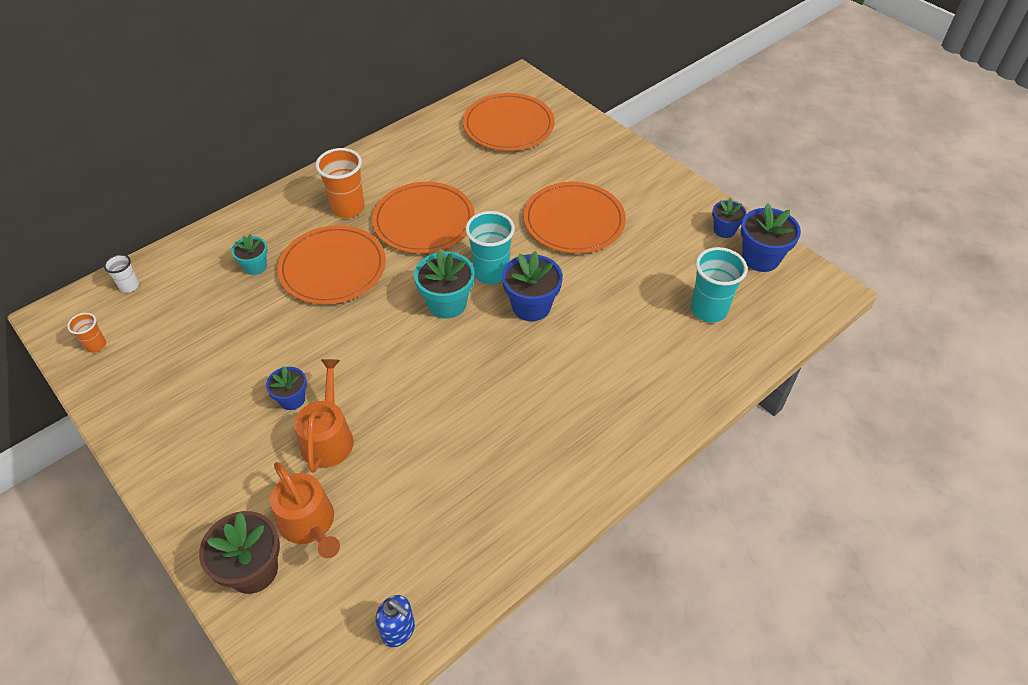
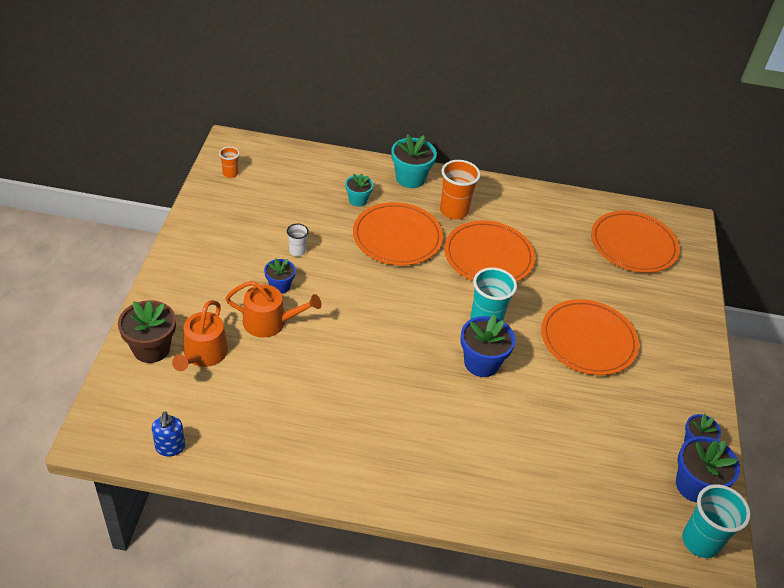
camera: 45 degrees right, 5 degrees down
white cup [104,254,139,293] -> white cup moved to [287,224,309,257]
orange watering can [294,359,354,473] -> orange watering can turned 45 degrees clockwise [226,281,322,338]
turquoise flower pot [414,248,475,319] -> turquoise flower pot moved to [391,134,437,188]
turquoise cup [691,247,747,322] -> turquoise cup moved to [682,484,751,558]

